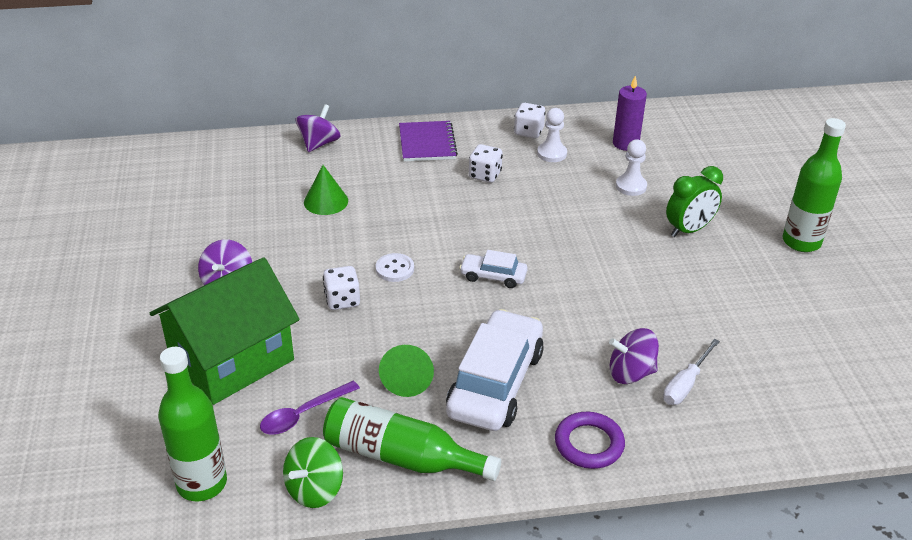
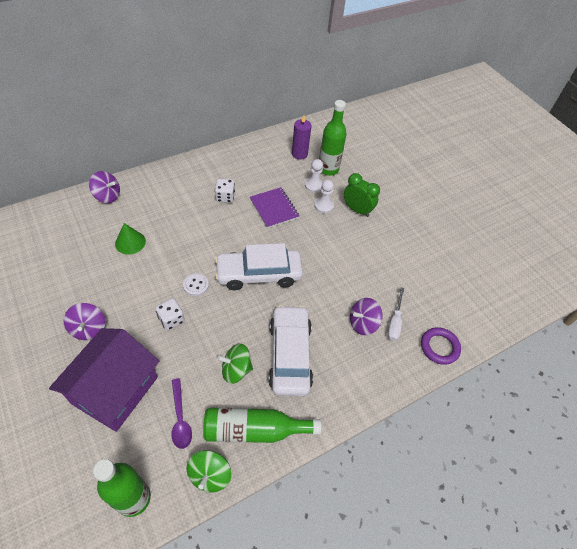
camera: 25 degrees left, 15 degrees up
green house [150,257,300,405] -> purple house [49,328,159,432]
purple spoon [260,381,360,435] -> purple spoon turned 45 degrees counterclockwise [172,378,192,449]
purple spinning top [296,104,341,152] -> purple spinning top turned 105 degrees clockwise [89,171,120,203]
green cone [379,345,434,397] -> green spinning top [217,344,253,384]
purple notebook [399,121,458,161] -> purple notebook moved to [250,187,299,228]
white car [459,250,528,288] -> white car [215,243,303,290], size x2.03
white dice [514,103,546,139] -> none
white pawn [537,108,567,162] -> white pawn moved to [314,180,334,213]
purple ring [555,412,625,469] -> purple ring moved to [421,327,461,365]
green clock [666,166,723,237] -> green clock turned 90 degrees counterclockwise [344,173,380,217]
green bottle [783,118,846,252] -> green bottle moved to [319,100,347,176]

